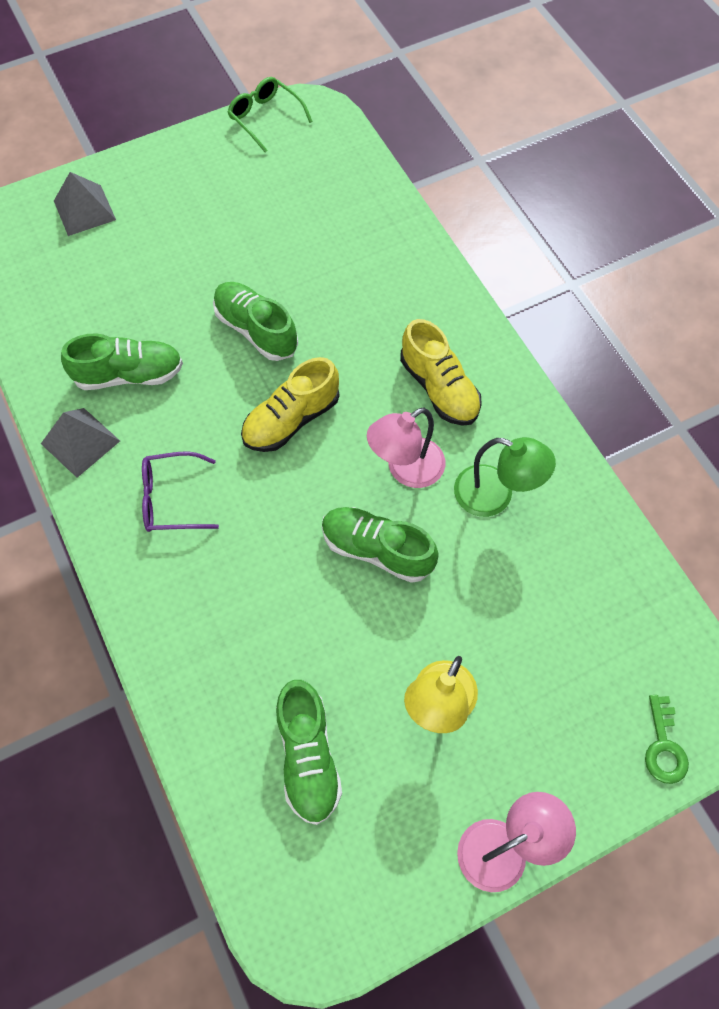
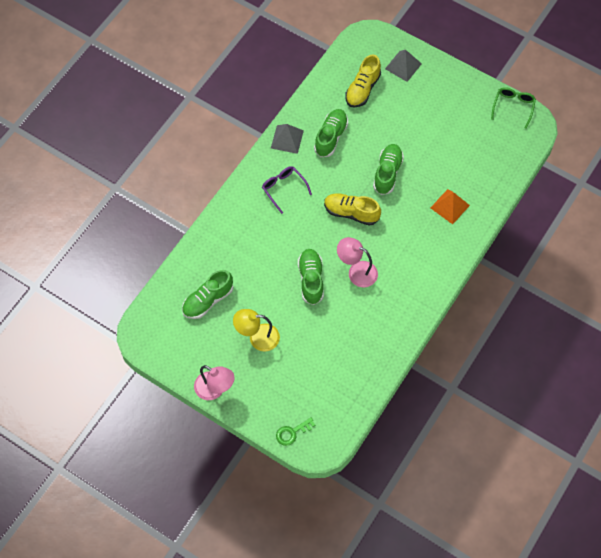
camera: 60 degrees right, 0 degrees up
green shoe [61,333,183,390] -> green shoe turned 120 degrees counterclockwise [314,109,348,157]
yellow shoe [400,319,482,426] -> yellow shoe moved to [345,55,381,108]
green lamp [454,437,556,517] -> none
none -> orange pyramid [431,189,470,224]

